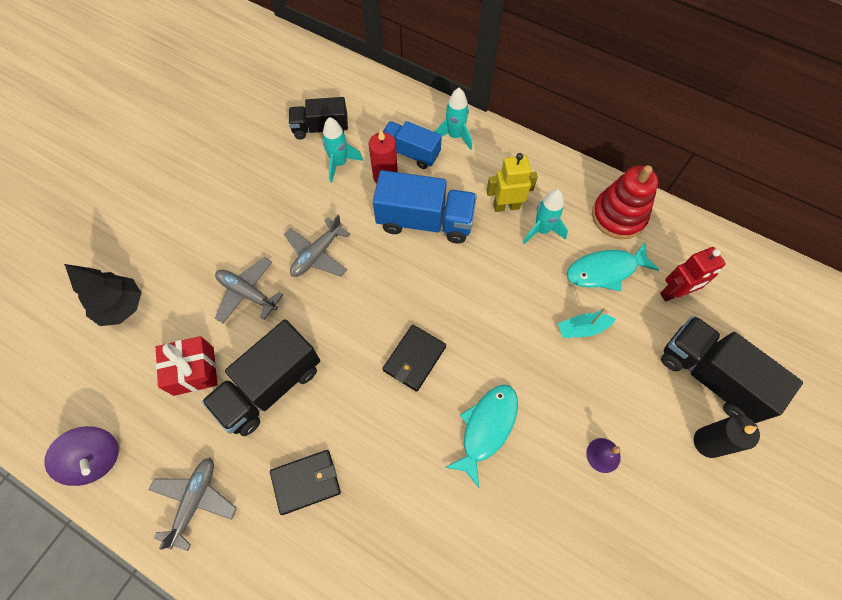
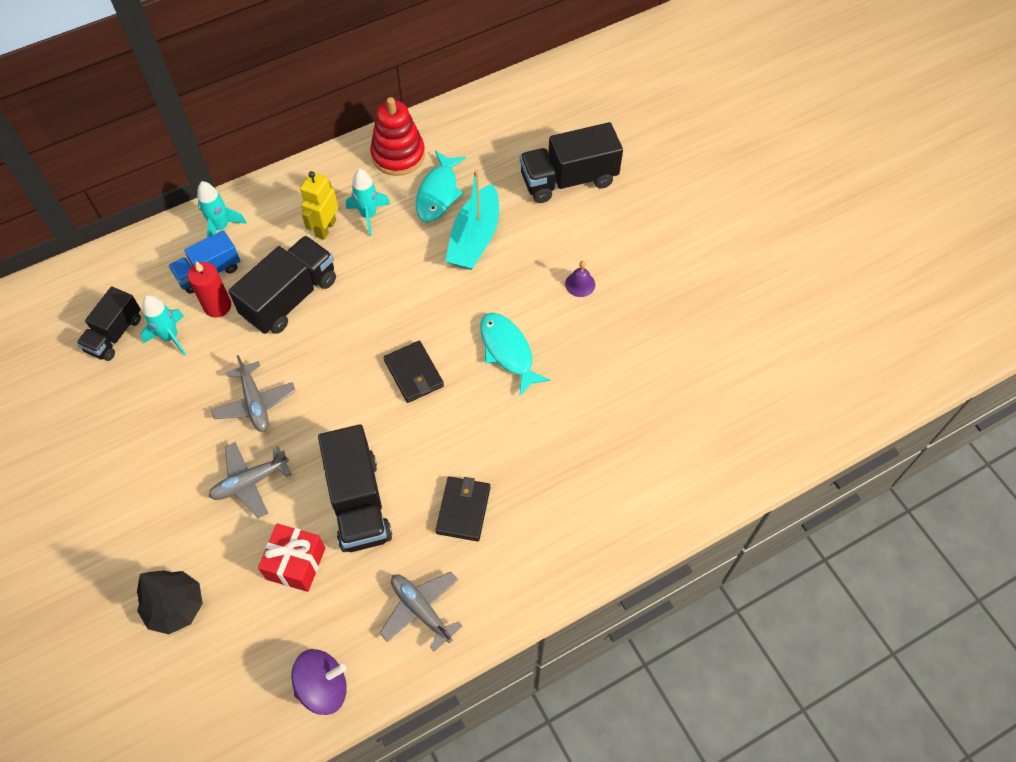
camera: 60 degrees left, 5 degrees down
blue truck [373,170,477,244] -> black truck [229,236,336,334]
turquoise boat [558,308,616,338] -> turquoise boat [445,170,499,270], size x1.89
red robot [660,247,726,302] -> none
black candle [694,415,760,458] -> none

